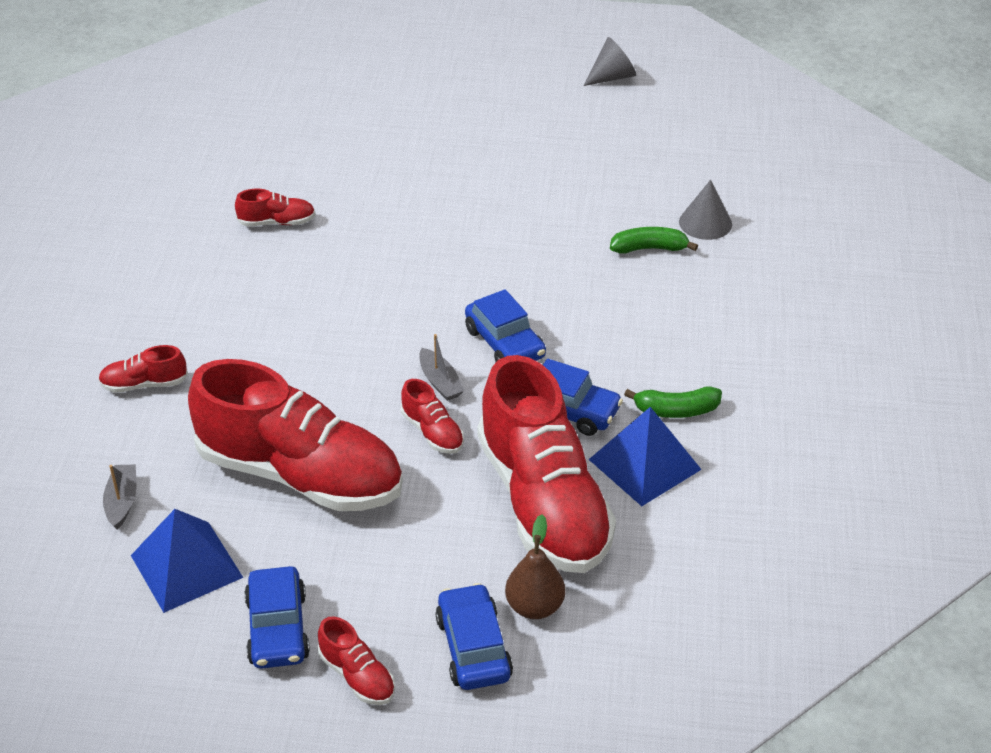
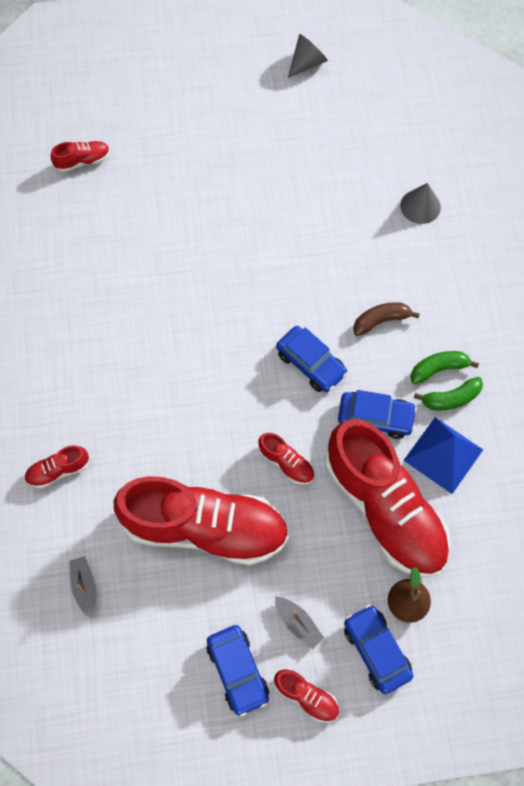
camera: 15 degrees left, 25 degrees up
blue pyramid [131,509,243,613] -> none
red shoe [235,189,315,226] -> red shoe moved to [51,141,110,172]
grey boat [419,334,465,401] -> grey boat moved to [275,597,324,649]
green banana [610,227,698,254] -> green banana moved to [410,351,479,384]
none -> brown banana [353,302,420,336]

